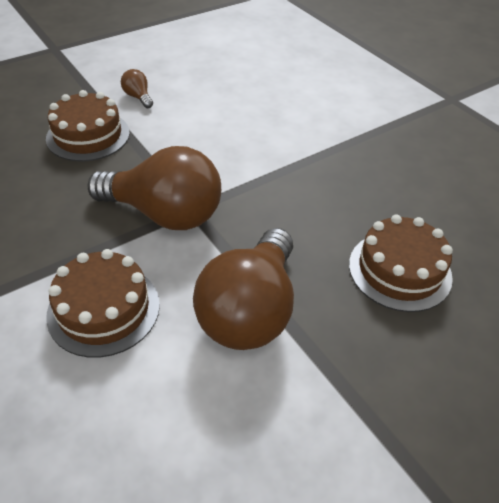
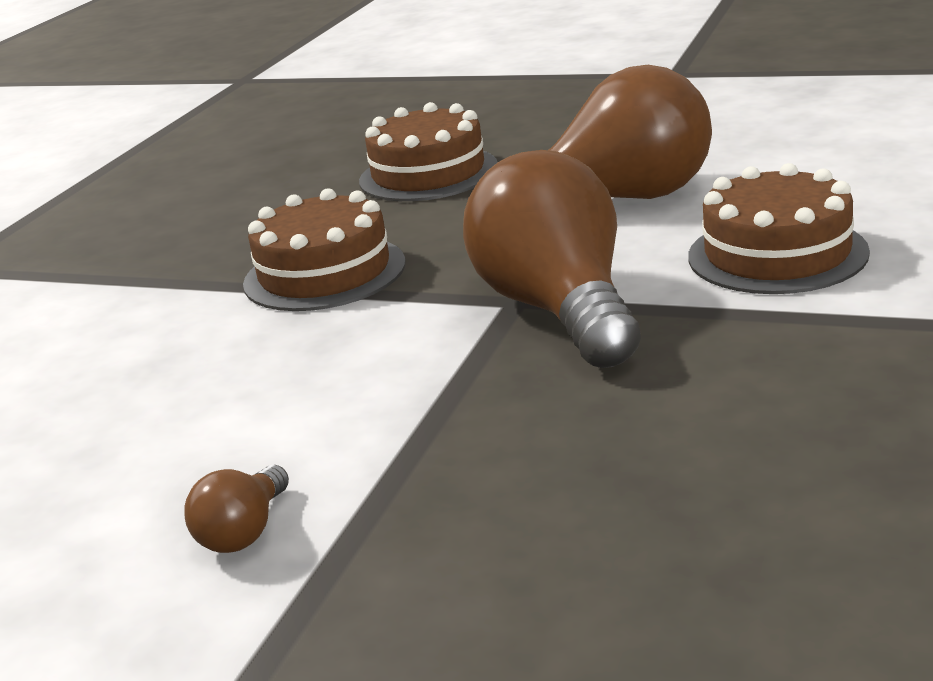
camera: 120 degrees left, 20 degrees down
brown cake [46,90,130,161] -> brown cake moved to [243,188,406,311]

